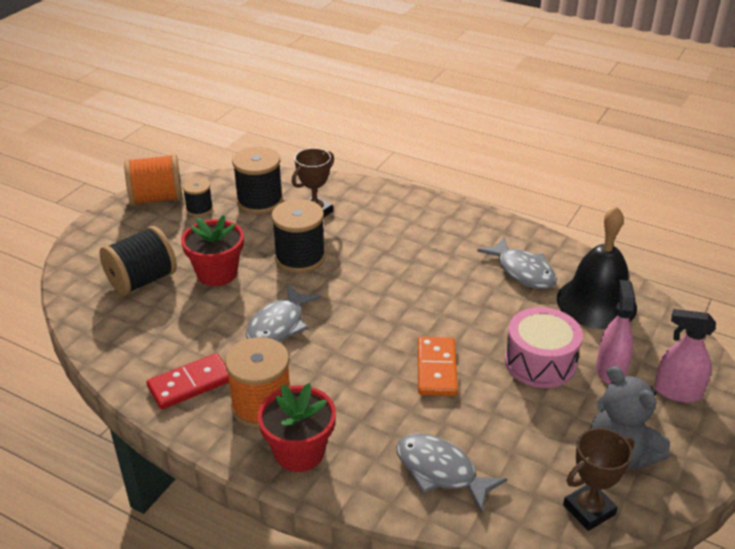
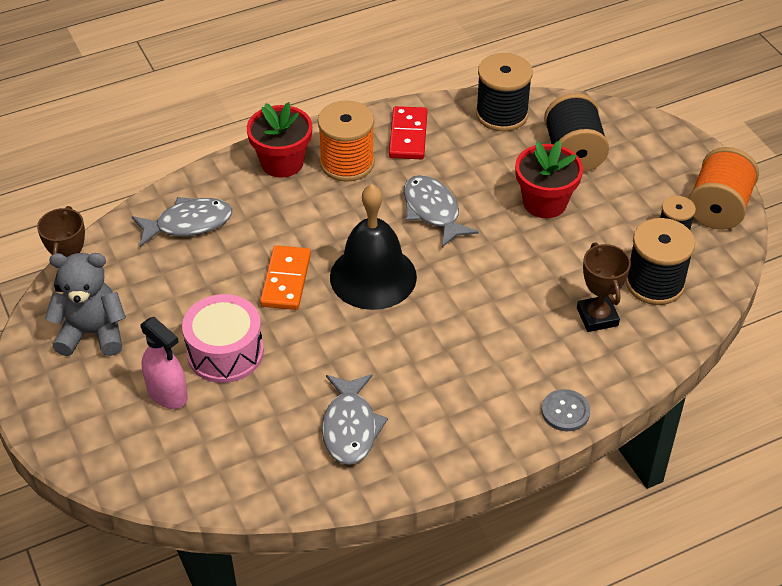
camera: 125 degrees right, 10 degrees up
black spool [271,199,325,273] -> black spool moved to [476,53,533,131]
orange domino [418,337,458,396] -> orange domino turned 60 degrees clockwise [260,245,311,310]
grey fish [477,237,557,289] -> grey fish turned 90 degrees counterclockwise [322,374,388,465]
black bell [557,206,637,329] -> black bell moved to [330,184,417,310]
pink spray bottle [654,309,716,403] -> none
none -> grey button [541,389,590,431]

